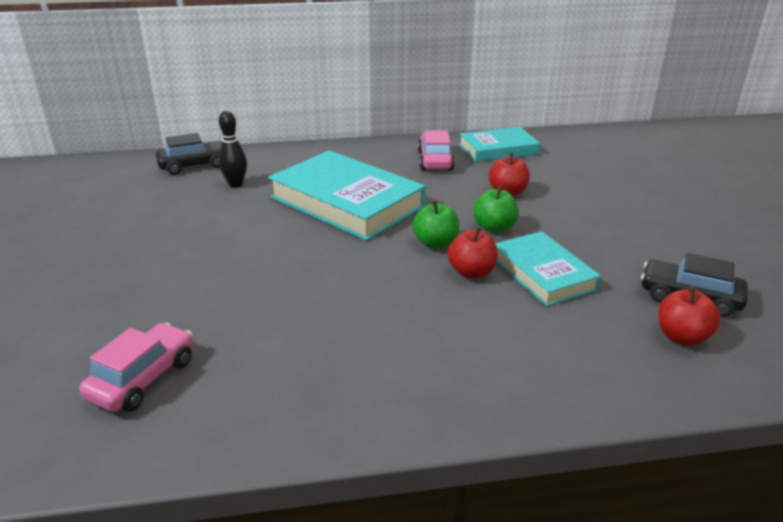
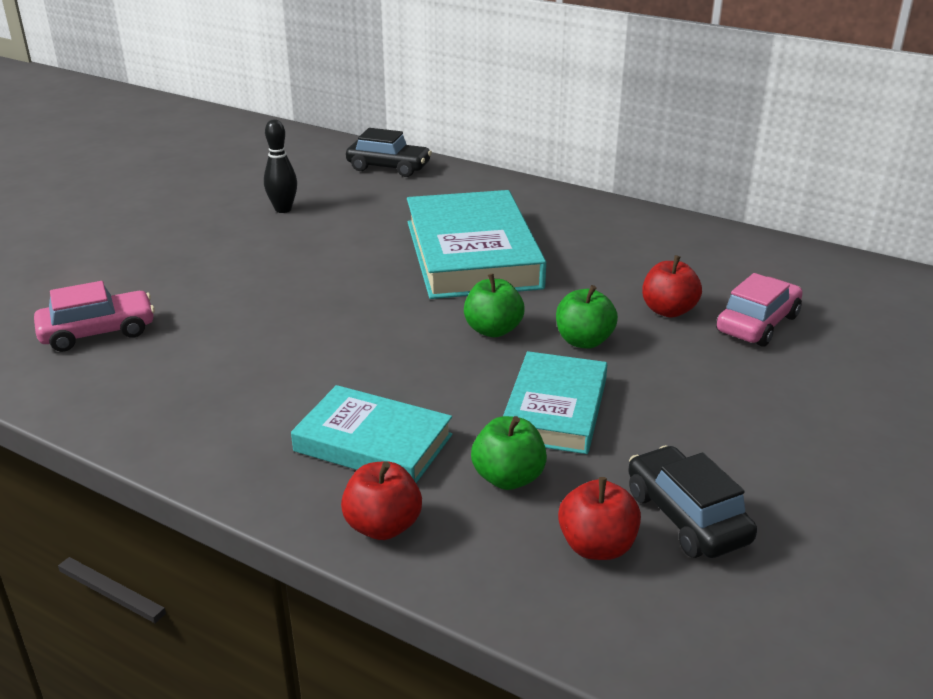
camera: 40 degrees right, 0 degrees up
black bowling pin [219,111,247,188] -> black bowling pin moved to [264,119,297,213]
pink car [418,130,455,170] -> pink car moved to [716,273,803,347]
red apple [448,227,498,279] -> red apple moved to [341,461,422,540]
turquoise book [459,127,540,162] -> turquoise book moved to [291,385,452,483]
none -> green apple [471,416,547,490]

